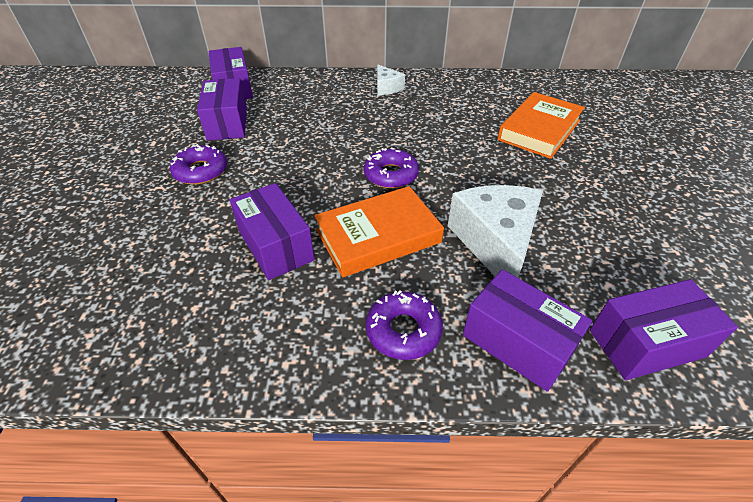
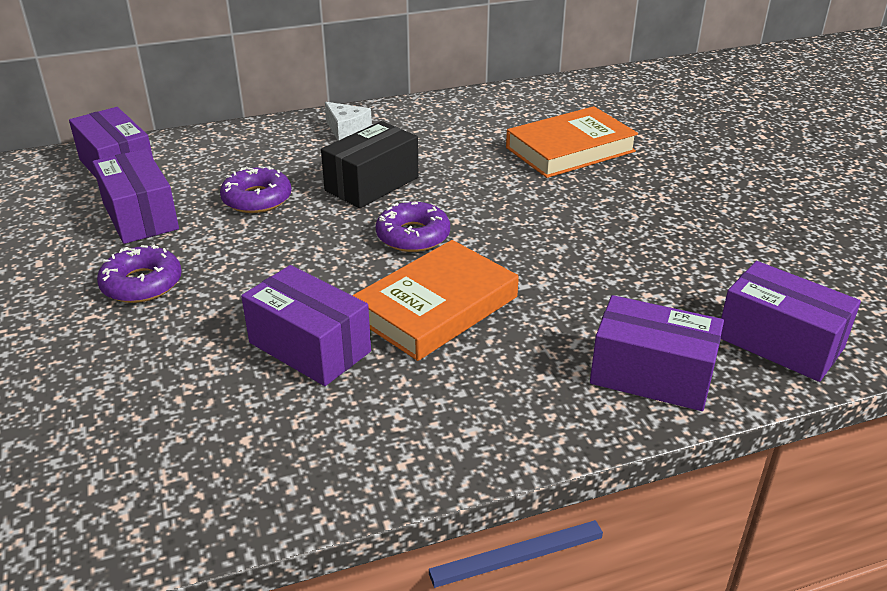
camera: 20 degrees left, 10 degrees down
purple donut [366,290,443,360] -> purple donut moved to [220,166,292,213]
white cheese [448,185,543,278] -> none
orange book [497,92,585,159] -> orange book turned 45 degrees clockwise [506,106,638,178]
purple box [590,279,738,380] -> purple box turned 75 degrees clockwise [721,261,861,382]
none -> black box [321,121,419,208]

